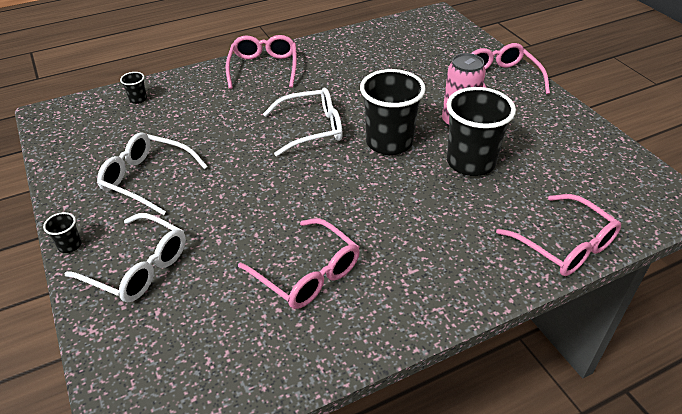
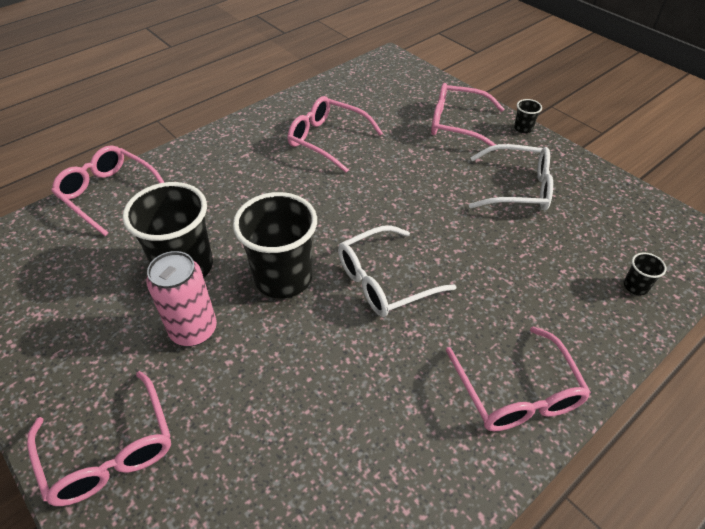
camera: 165 degrees right, 5 degrees up
white glasses [64,213,186,302] -> pink glasses [431,83,504,146]

